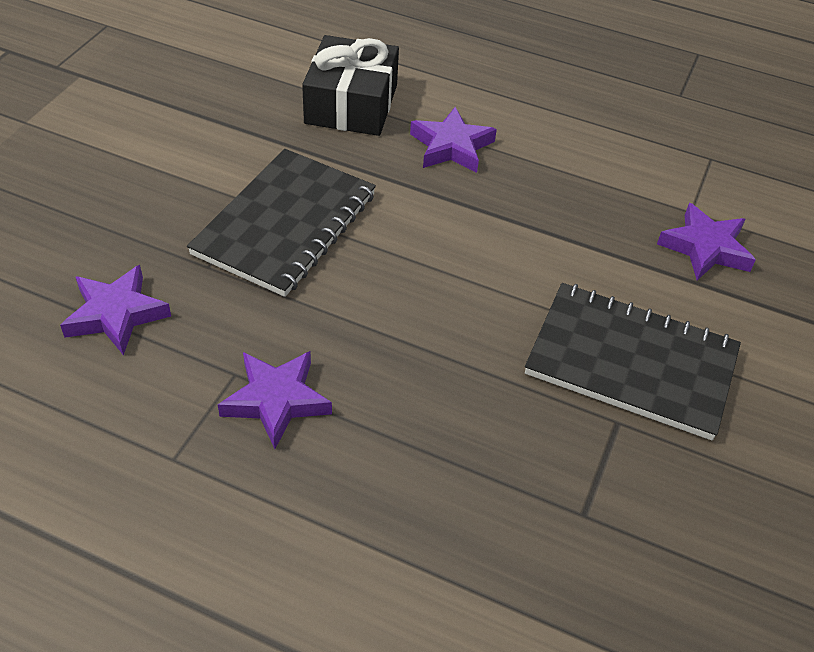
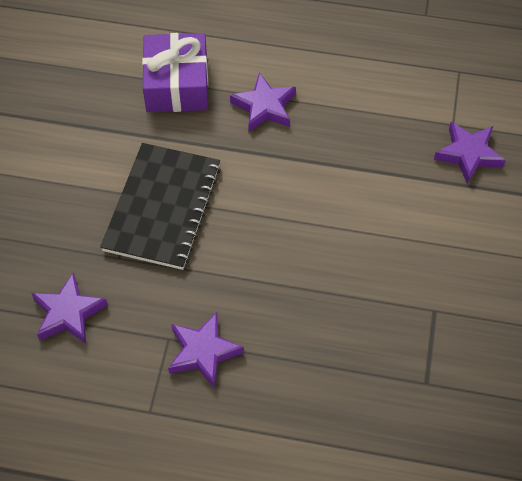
camera: 10 degrees left, 10 degrees up
black gift [302,35,399,136] -> purple gift [142,33,208,112]
black notebook [525,283,741,440] -> none

